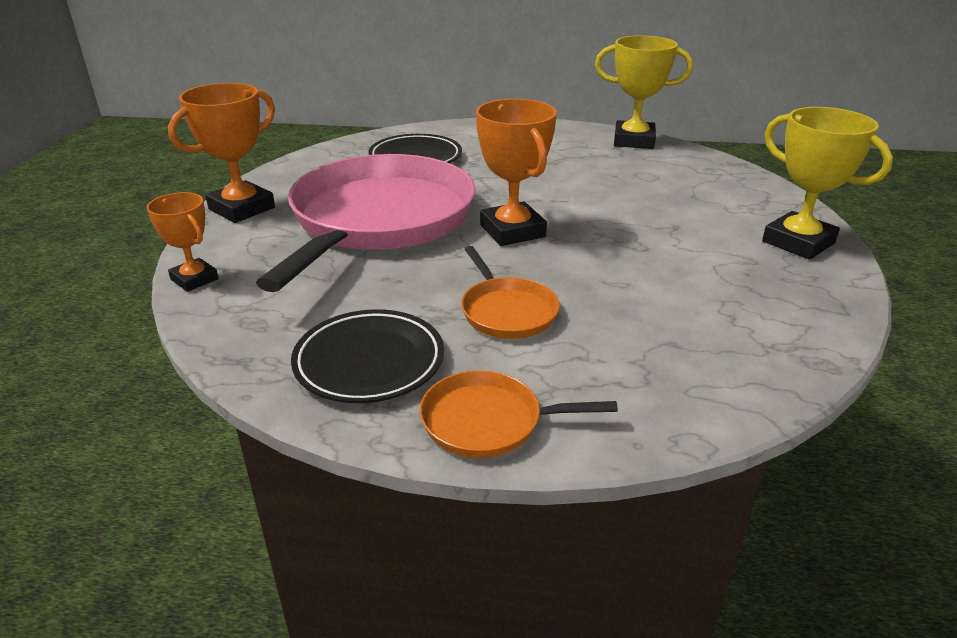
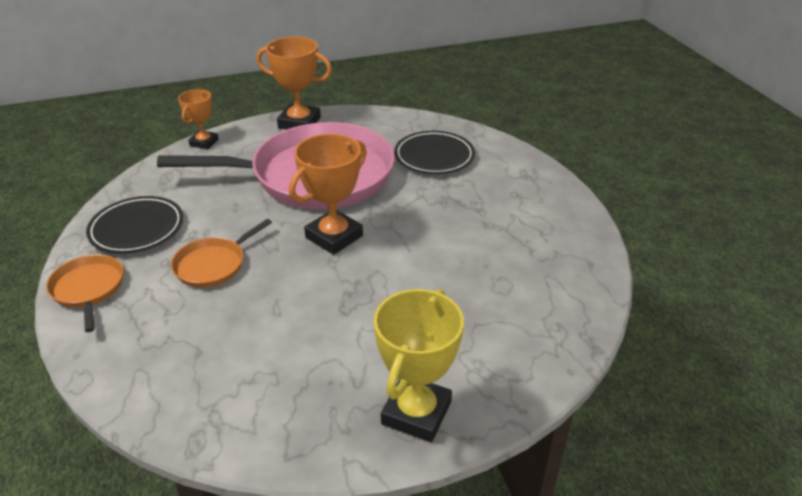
camera: 65 degrees right, 5 degrees up
yellow trophy [595,35,693,149] -> none

